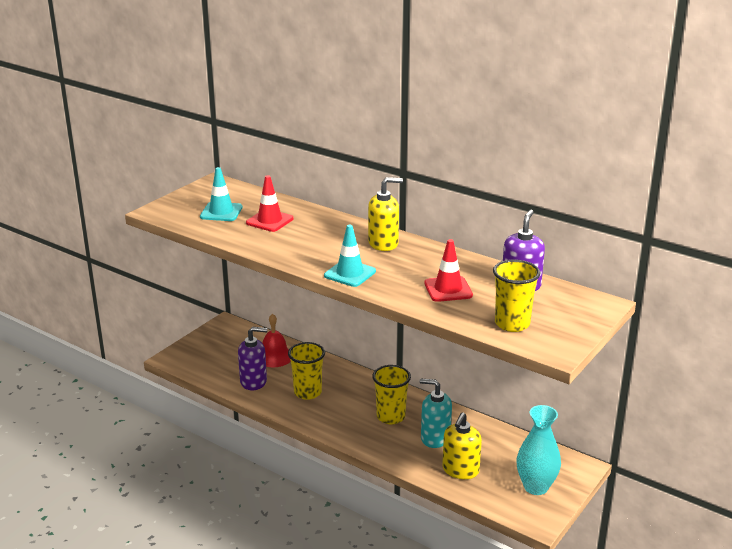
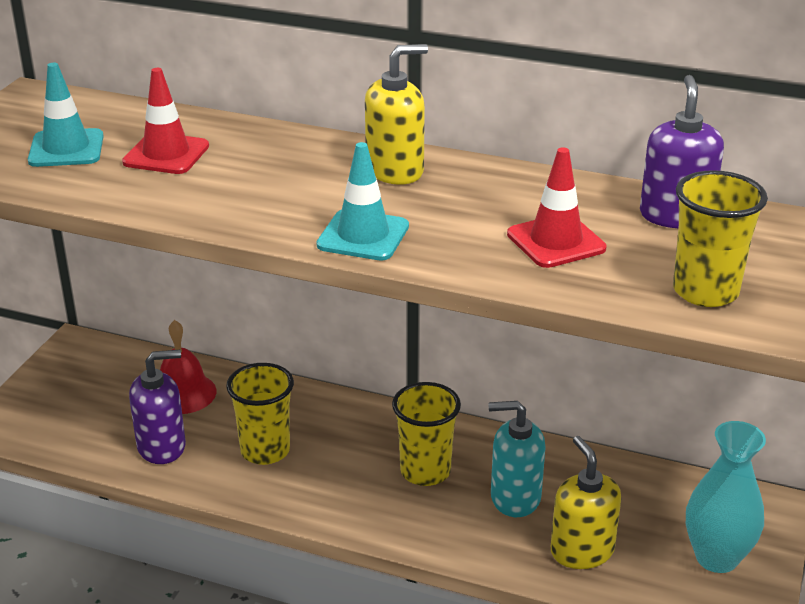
camera: 15 degrees left, 5 degrees up
yellow soap dispenser [442,412,482,479] -> yellow soap dispenser turned 150 degrees clockwise [551,436,621,569]

